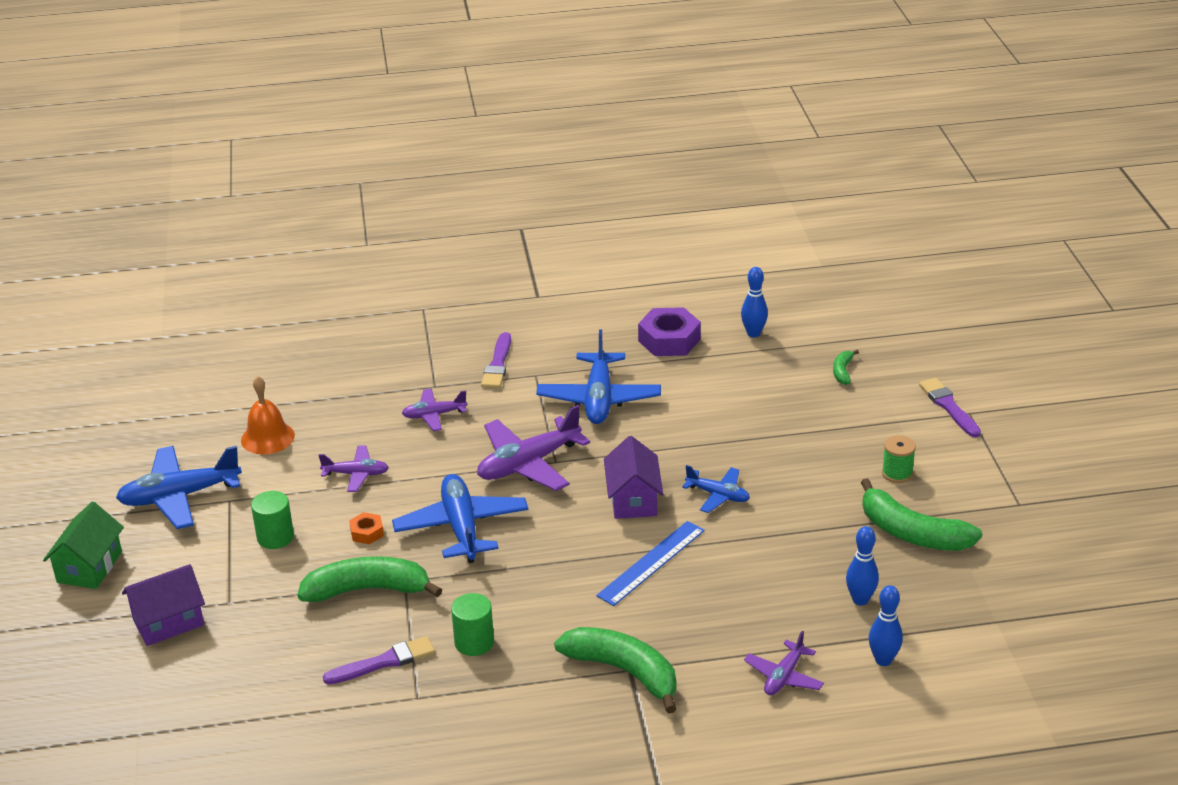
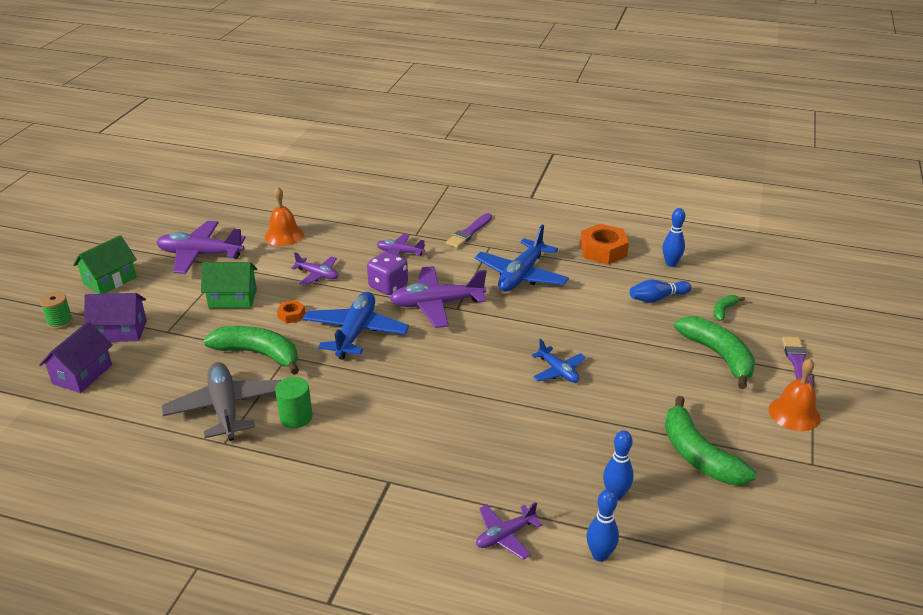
camera: 25 degrees right, 0 degrees up
blue plane [116,446,242,529] -> purple plane [156,221,246,274]
green cylinder [251,491,294,549] -> green house [201,262,257,308]
purple brush [323,636,435,685] -> grey plane [162,362,281,441]
green banana [554,627,676,713] -> green banana moved to [674,316,755,389]
blue ruler [596,521,705,606] -> none
purple house [604,436,663,519] -> purple house moved to [39,321,112,393]
purple nut [638,307,701,356] -> orange nut [580,224,629,265]
green spool [882,435,916,483] -> green spool moved to [40,291,73,329]
none -> purple dice [367,251,408,295]
none -> blue bowling pin [630,280,691,303]
none -> orange bell [769,358,821,431]

